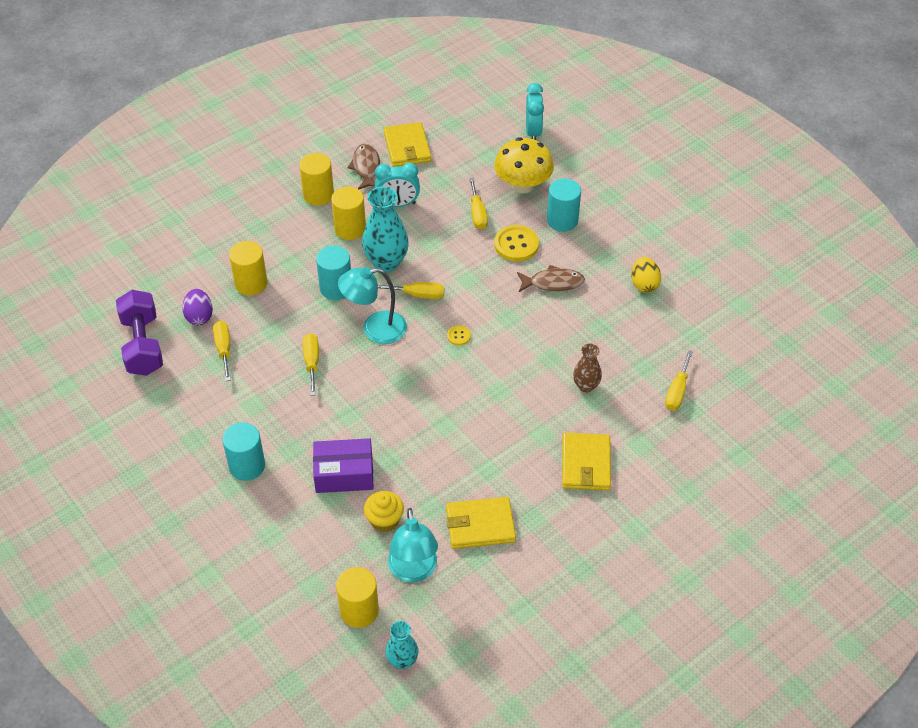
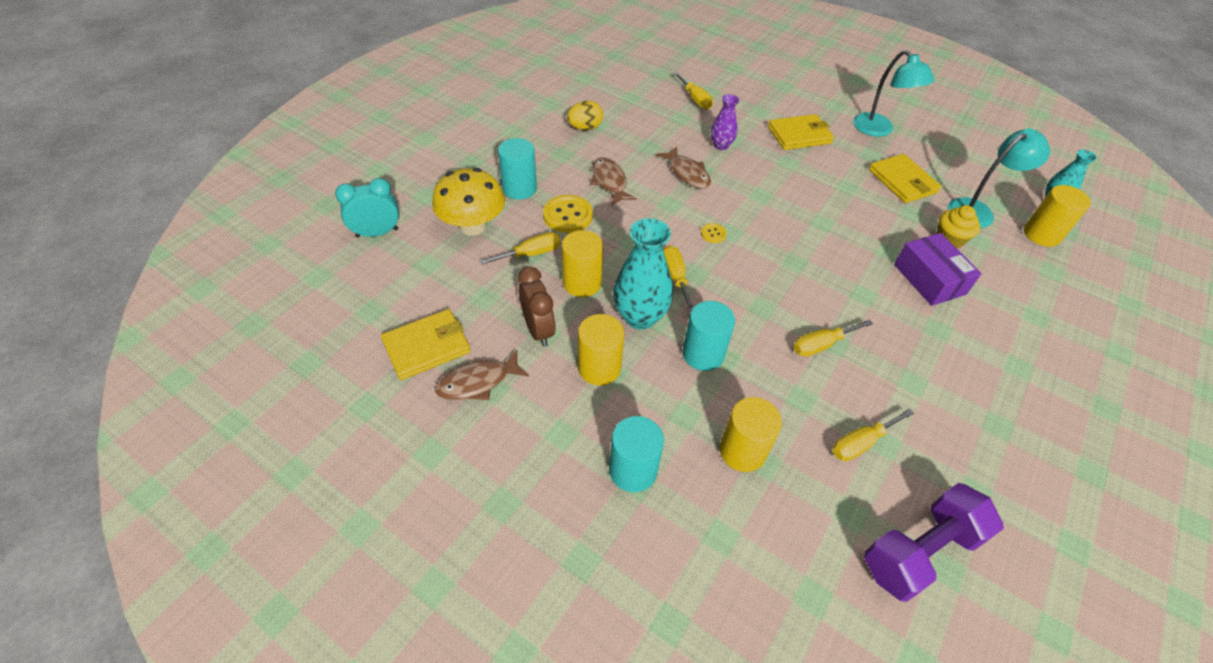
camera: 110 degrees left, 0 degrees up
purple egg [182,289,213,325] -> none
turquoise cylinder [222,422,265,481] -> turquoise cylinder moved to [609,416,664,492]
yellow cylinder [299,153,334,206] -> yellow cylinder moved to [562,230,603,297]
turquoise lamp [338,267,407,344] -> turquoise lamp moved to [853,50,934,137]
turquoise clock [375,163,420,207] -> brown clock [518,266,556,347]
brown vase [573,344,602,392] -> purple vase [711,94,739,150]
yellow screwdriver [665,350,693,411] -> yellow screwdriver turned 60 degrees clockwise [674,72,713,109]
none -> brown fish [656,146,711,189]

